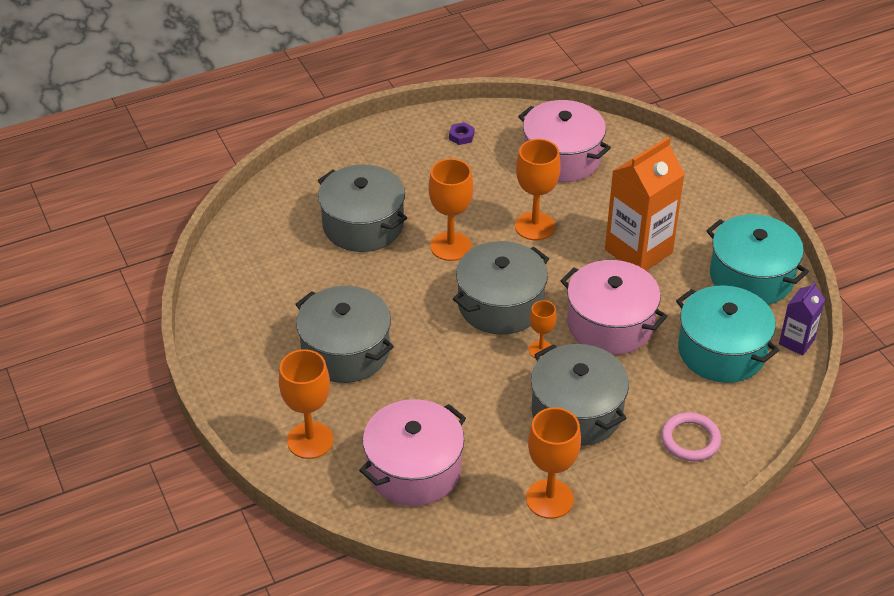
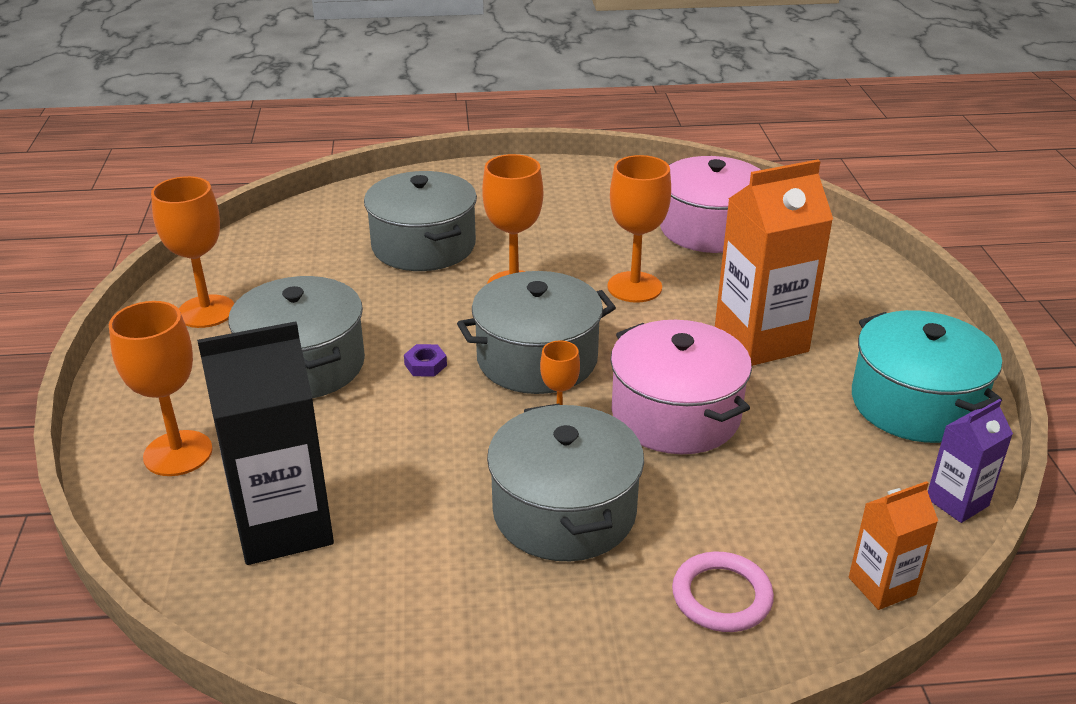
camera: 20 degrees right, 10 degrees down
pink pot [359,399,466,506] -> black carton [197,321,334,565]
purple nut [449,122,474,145] -> purple nut moved to [404,344,447,377]
orange goblet [526,407,581,519] -> orange goblet moved to [151,176,234,328]
turquoise pot [676,285,779,383] -> none
none -> orange carton [849,481,938,610]

